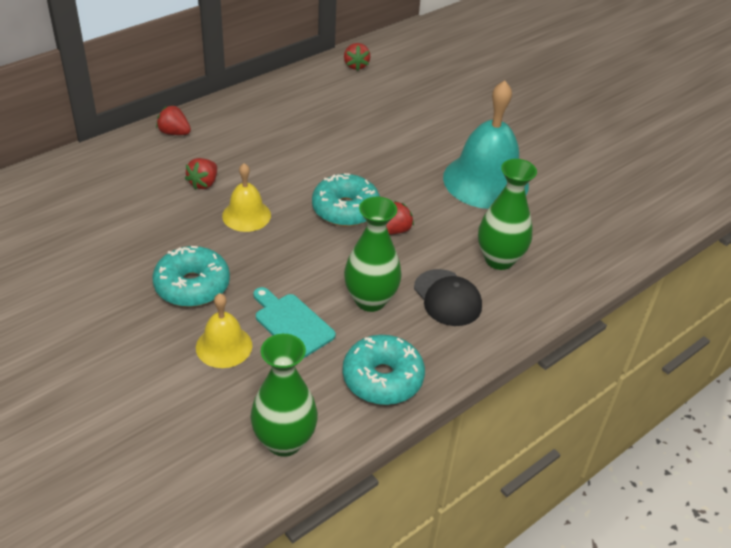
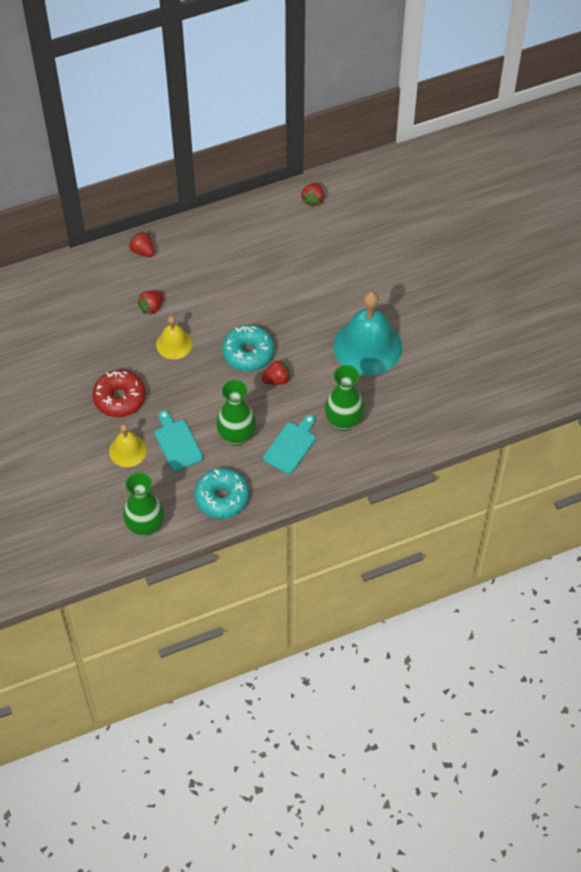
camera: 20 degrees right, 15 degrees up
turquoise donut [152,246,230,307] -> red donut [92,370,146,417]
black cap [414,269,482,326] -> turquoise cutting board [263,415,316,474]

